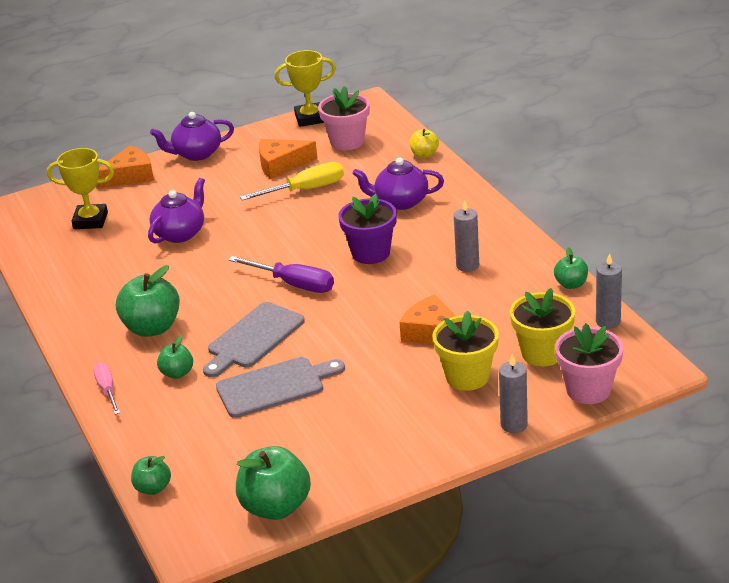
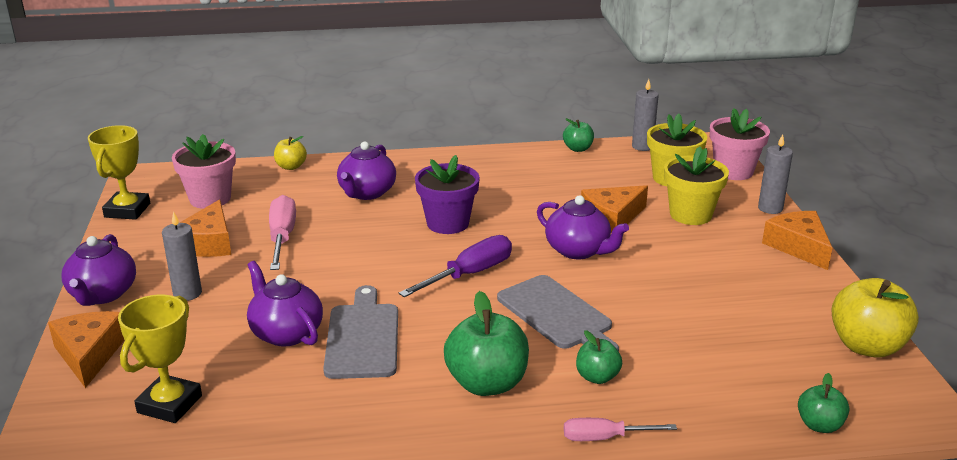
camera: 75 degrees left, 5 degrees down
grey cutting board [216,357,345,418] -> grey cutting board moved to [323,285,398,379]
green apple [236,446,311,520] -> yellow apple [831,278,919,358]
yellow screwdriver [240,162,344,201] -> pink screwdriver [269,195,296,270]
grey candle [454,200,479,272] -> grey candle moved to [162,211,202,301]
none -> purple teapot [537,195,629,259]
none -> orange cheese [762,211,832,270]

